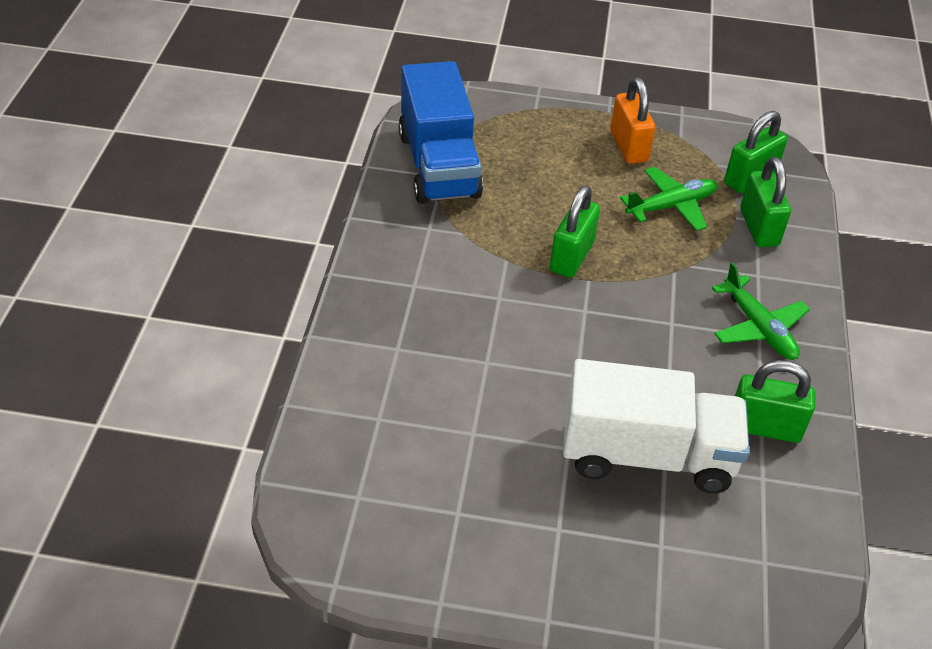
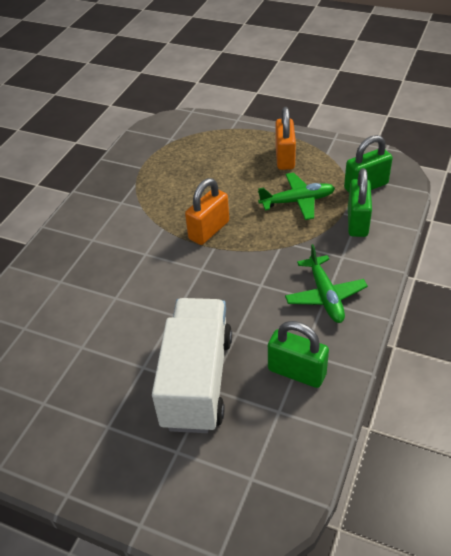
camera: 20 degrees right, 0 degrees up
blue truck [398,61,483,204] -> none
green padlock [550,185,600,278] -> orange padlock [185,178,229,245]
white truck [563,359,749,493] -> white truck turned 105 degrees counterclockwise [152,298,232,433]

